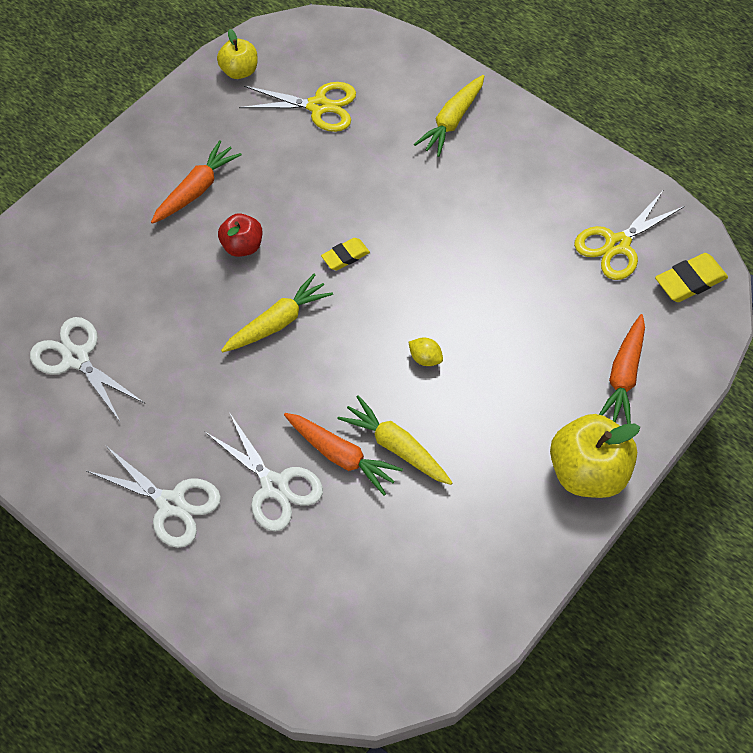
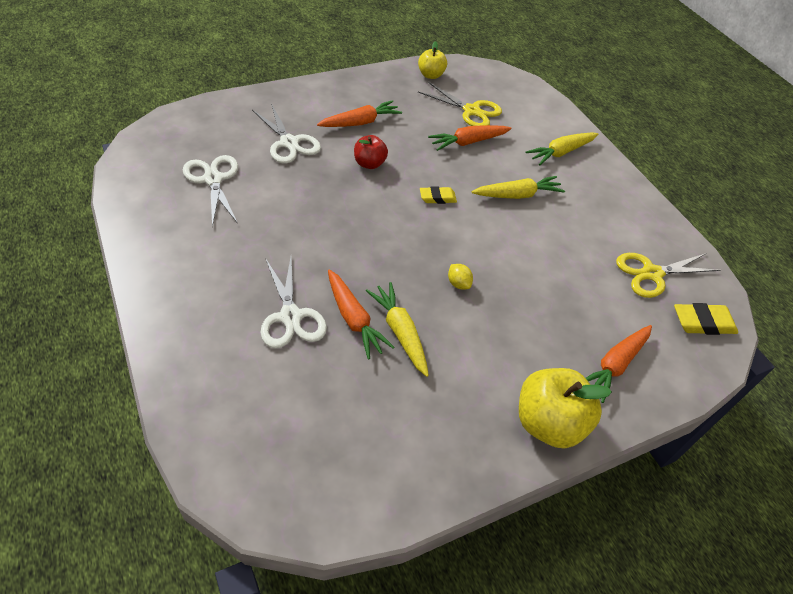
camera: 20 degrees right, 10 degrees down
white scissors [87,445,221,548] -> white scissors moved to [252,103,321,164]
yellow carrot [221,274,333,352] -> yellow carrot moved to [472,176,565,199]
none -> orange carrot [428,125,512,151]

